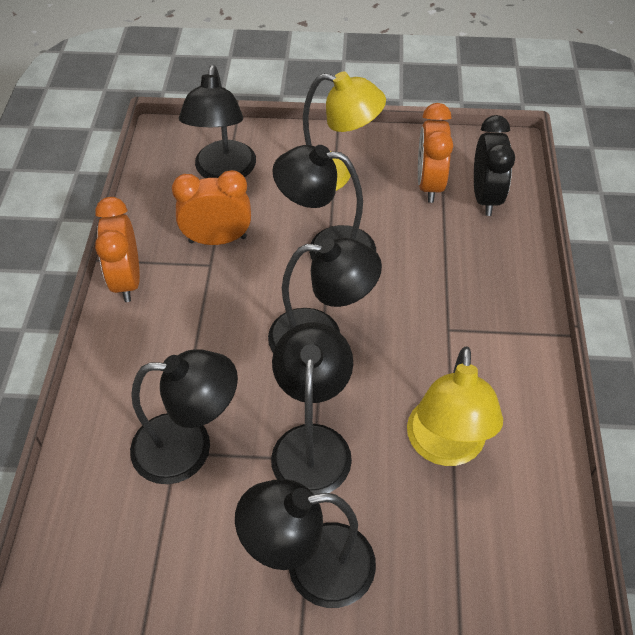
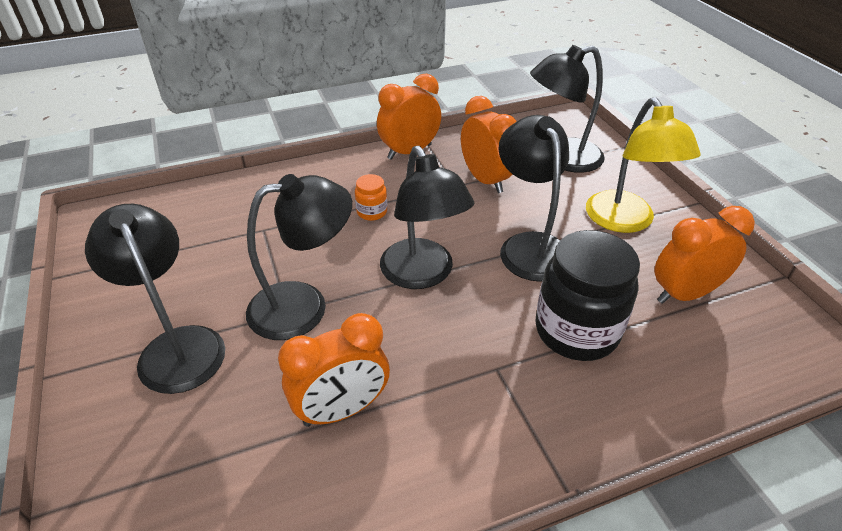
camera: 65 degrees right, 10 degrees down
black lamp [130,349,238,484] -> none
yellow lamp [407,346,503,466] -> orange clock [278,313,390,427]
black clock [474,115,515,216] -> none
none -> orange jar [355,174,387,221]
none -> black jar [536,230,640,361]

